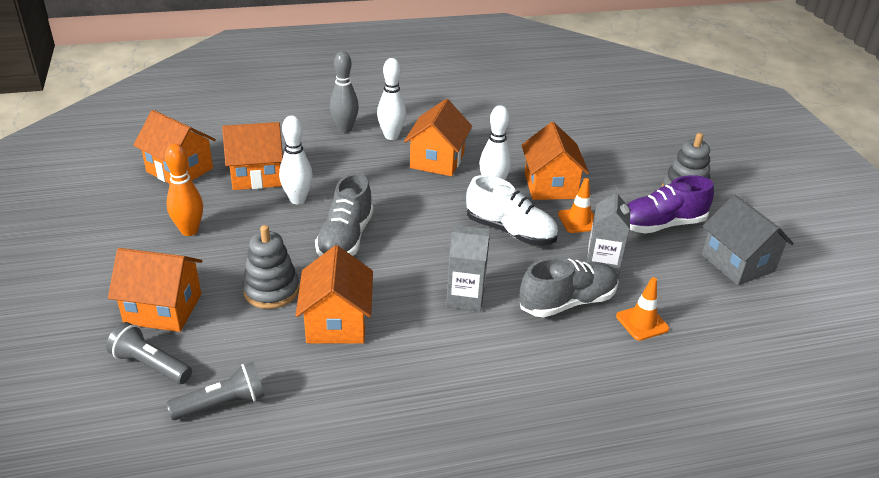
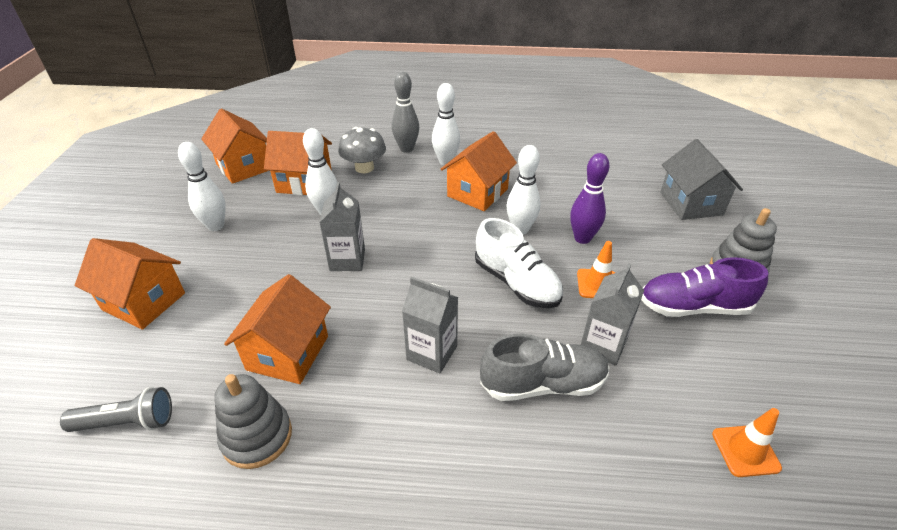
camera: 20 degrees right, 5 degrees up
grey flashlight [106,322,192,384] -> none
orange bowling pin [165,144,203,236] -> white bowling pin [178,142,226,231]
grey stacking toy [242,225,299,309] -> grey stacking toy moved to [214,374,292,469]
grey shoe [315,173,373,256] -> grey carton [319,182,365,271]
orange house [522,122,589,200] -> purple bowling pin [570,153,610,244]
orange traffic cone [616,277,669,341] -> orange traffic cone moved to [712,408,782,477]
grey house [701,195,794,285] -> grey house moved to [660,139,743,220]
none -> grey mushroom [338,127,386,173]

